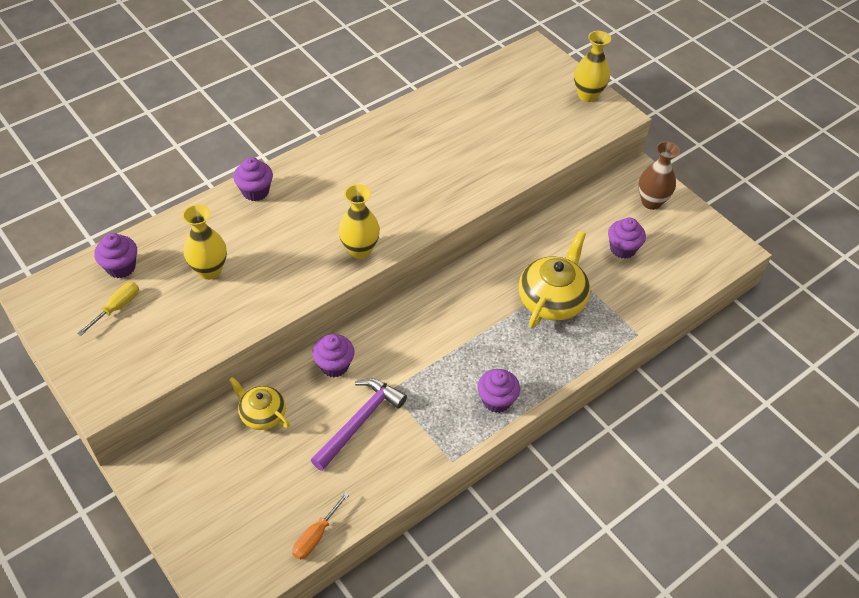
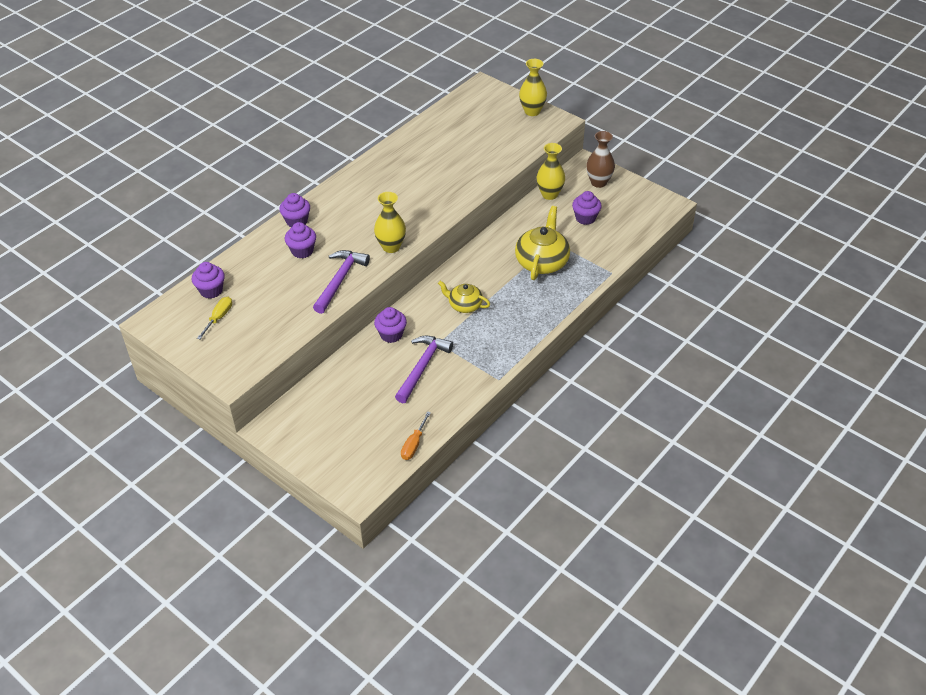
camera: 10 degrees left, 5 degrees down
yellow vase [182,204,227,280] -> yellow vase moved to [537,143,565,200]
yellow teapot [229,377,290,430] -> yellow teapot moved to [438,281,490,313]
purple cupcake [478,369,520,413] -> purple cupcake moved to [285,222,316,258]
none -> purple hammer [313,250,370,314]

